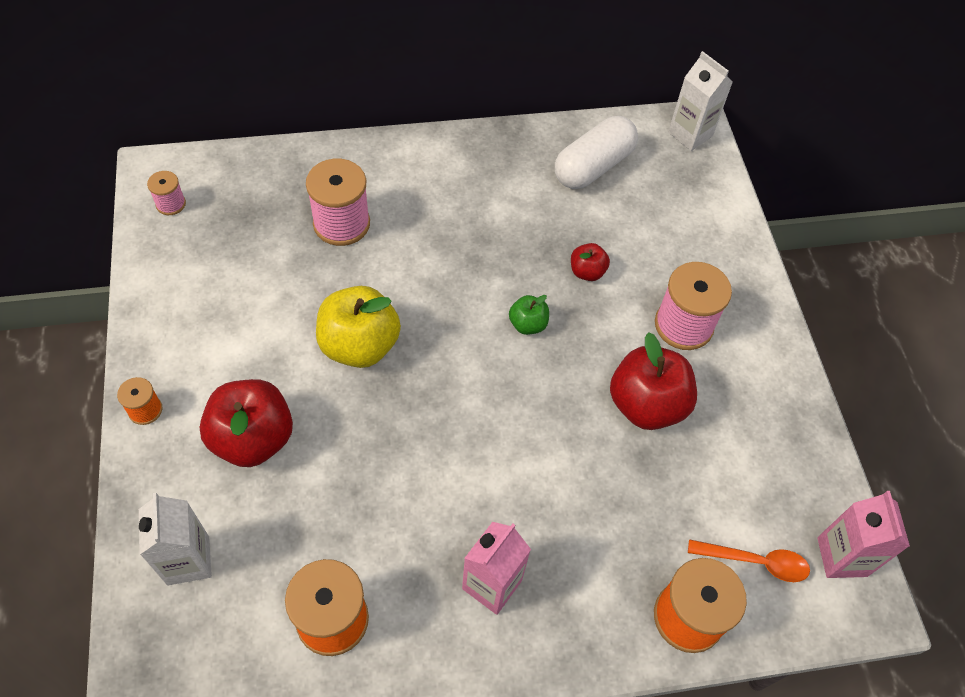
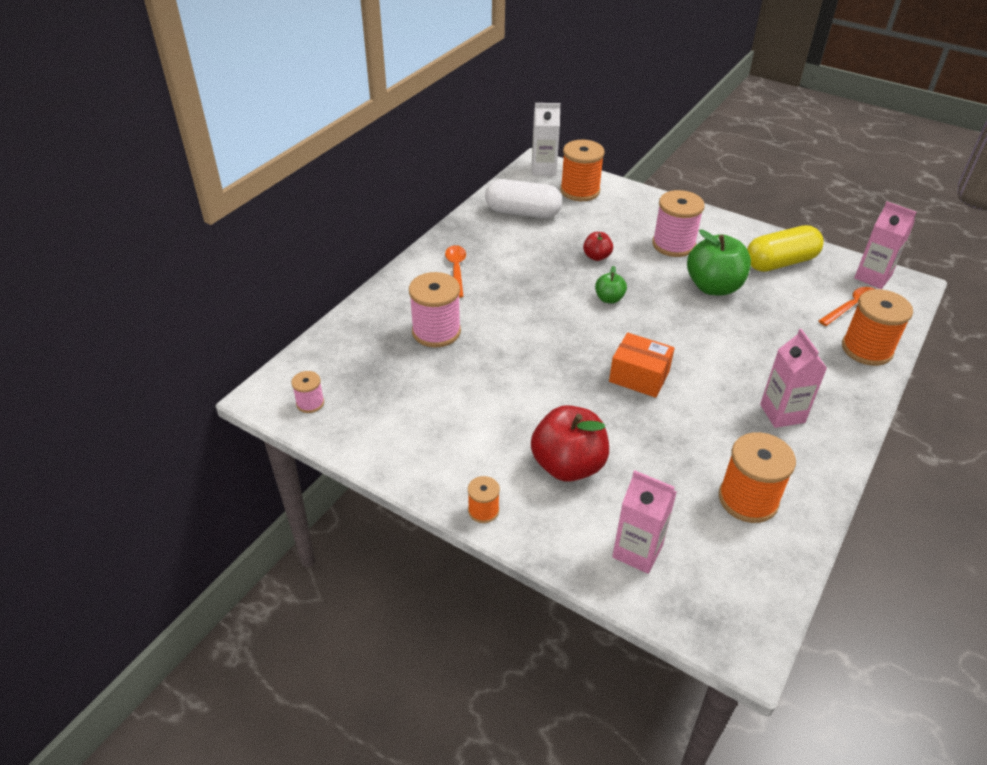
camera: 45 degrees left, 15 degrees down
white carton [139,493,212,586] -> pink carton [612,470,677,574]
yellow apple [316,286,401,368] -> none
white capsule [555,116,638,189] -> white capsule turned 75 degrees counterclockwise [485,179,562,218]
red apple [610,332,697,430] -> green apple [687,230,751,296]
none -> orange spoon [445,245,466,298]
none -> orange spool [560,140,605,201]
none -> orange box [609,333,675,398]
none -> yellow capsule [747,225,824,272]

